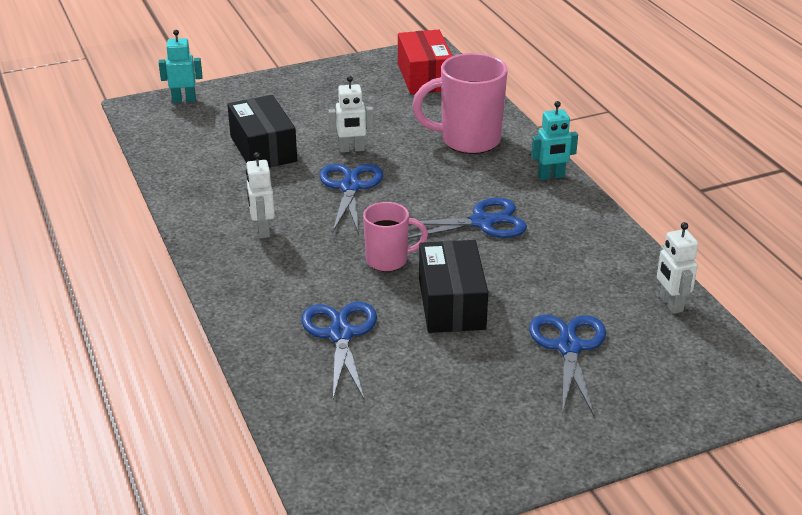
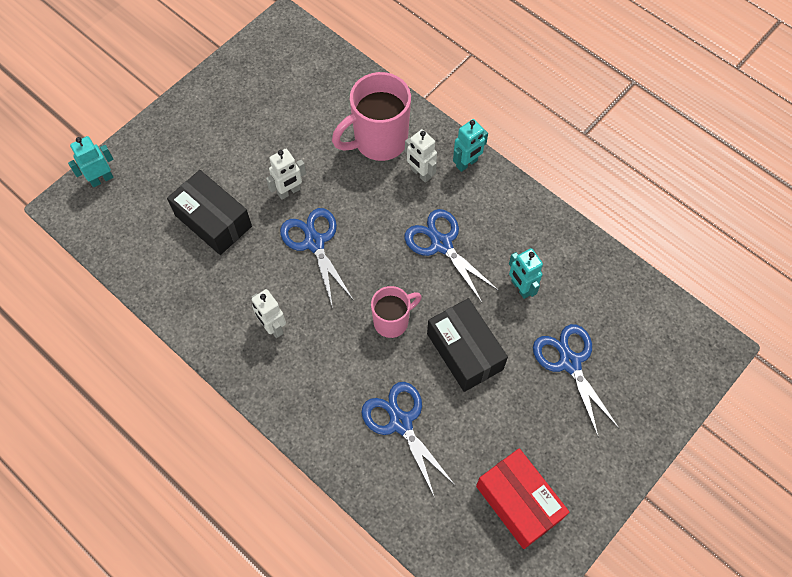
camera: 25 degrees left, 30 degrees up
red box [398,30,452,94] -> red box moved to [476,448,569,549]
blue scissors [408,198,527,239] -> blue scissors turned 90 degrees counterclockwise [404,209,499,302]
white robot [657,222,698,314] -> white robot moved to [405,129,437,183]
none -> turquoise robot [509,248,543,299]

